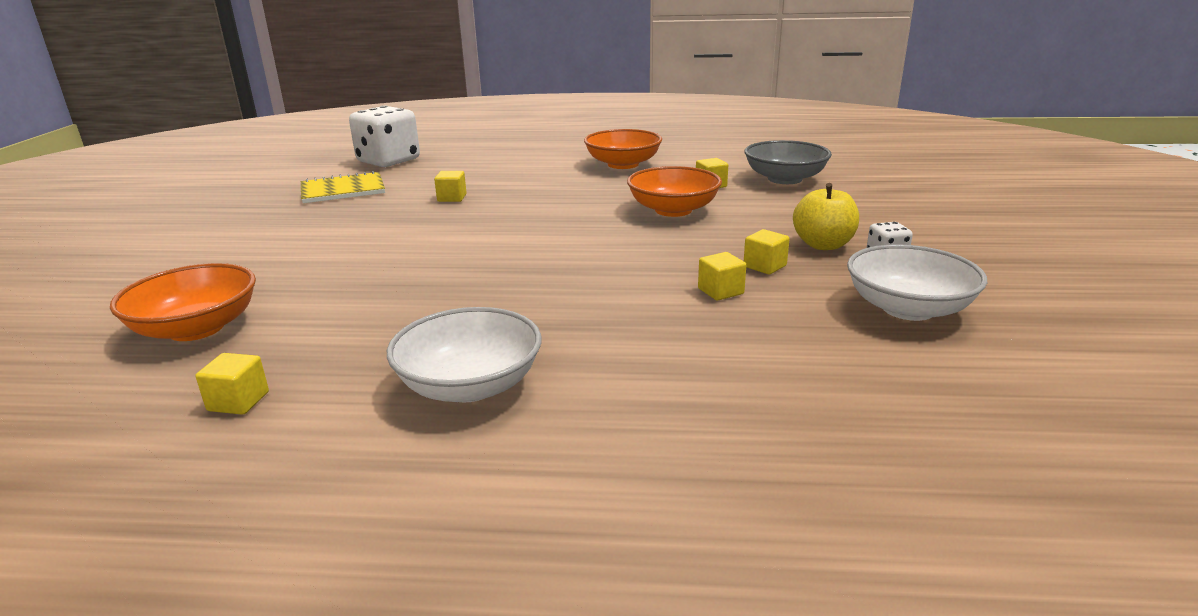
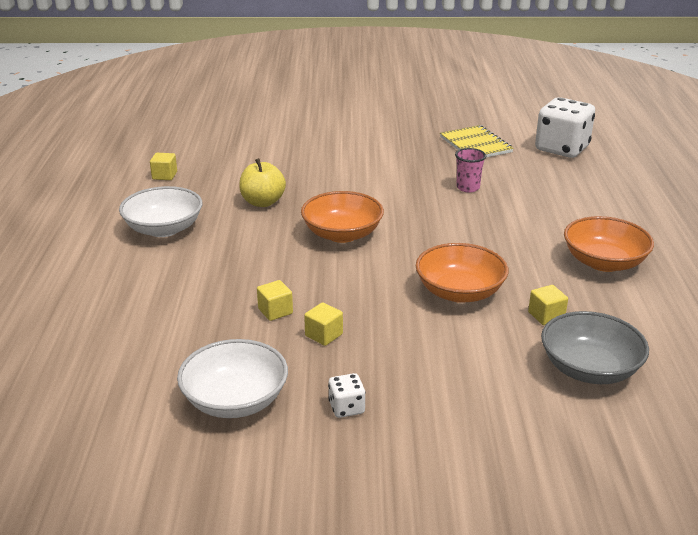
camera: 85 degrees right, 5 degrees up
orange bowl [110,263,256,341] -> orange bowl moved to [301,191,384,243]
yellow cube [434,171,467,202] -> pink cup [455,148,486,193]
yellow apple [793,183,859,250] -> yellow apple moved to [239,158,286,207]

